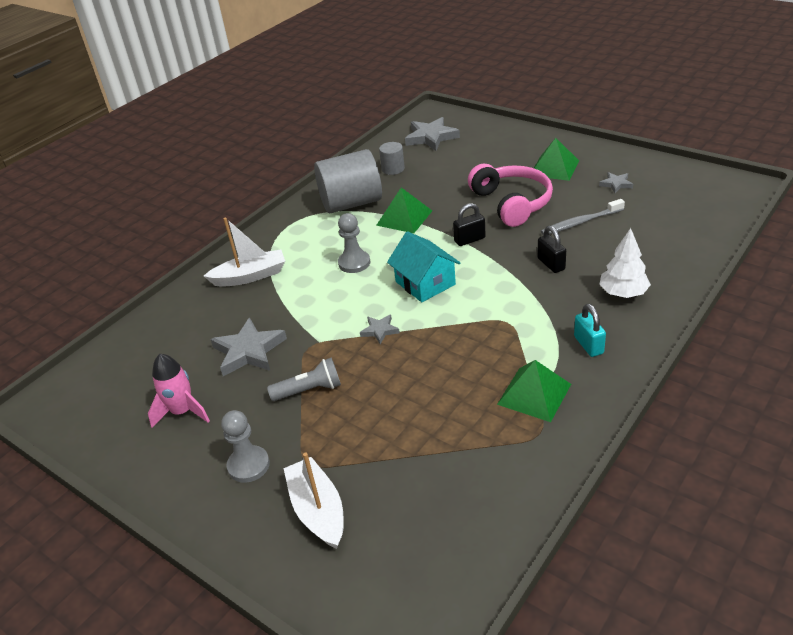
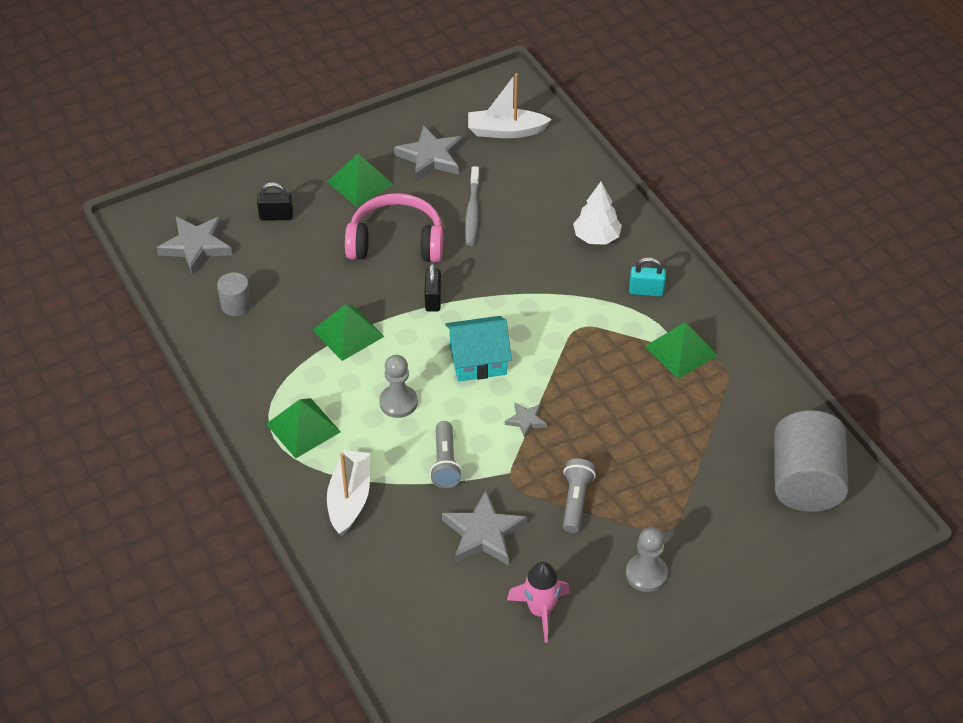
camera: 70 degrees left, 10 degrees up
white boat [284,452,344,549] -> white boat moved to [468,73,552,138]
grey cylinder [314,149,382,213] -> grey cylinder moved to [774,410,849,512]
black padlock [537,225,566,273] -> black padlock moved to [257,182,293,221]
grey star [599,172,633,193] -> grey star [394,125,463,181], size x1.91
none -> green pyramid [266,398,341,459]
none -> grey flashlight [430,421,462,488]

